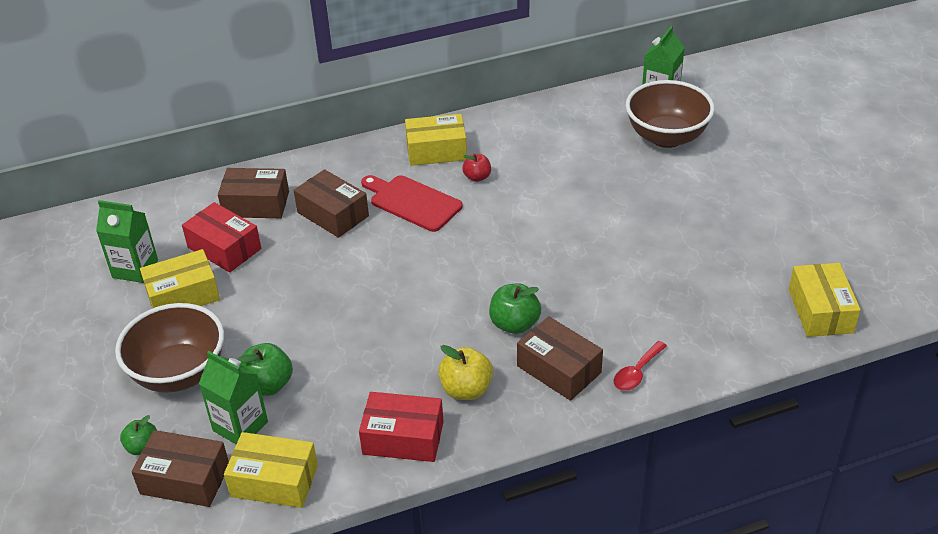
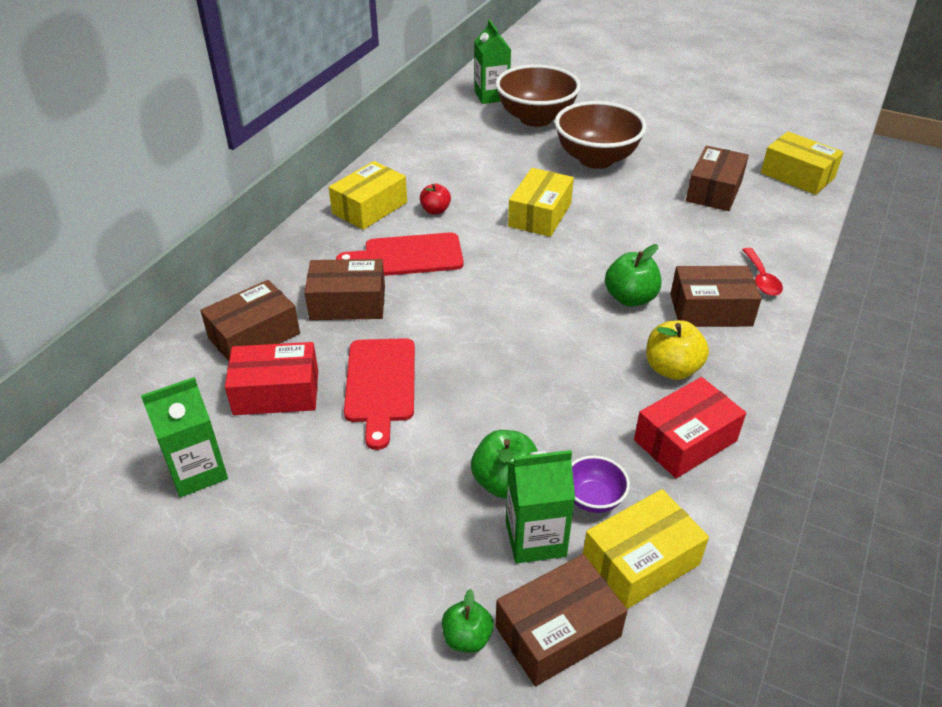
camera: 45 degrees left, 0 degrees up
brown bowl [115,303,224,393] -> brown bowl moved to [555,101,647,169]
yellow box [140,249,220,308] -> yellow box moved to [508,168,574,237]
none -> red cutting board [344,338,415,450]
none -> purple bowl [572,456,630,513]
none -> brown box [686,146,749,211]

